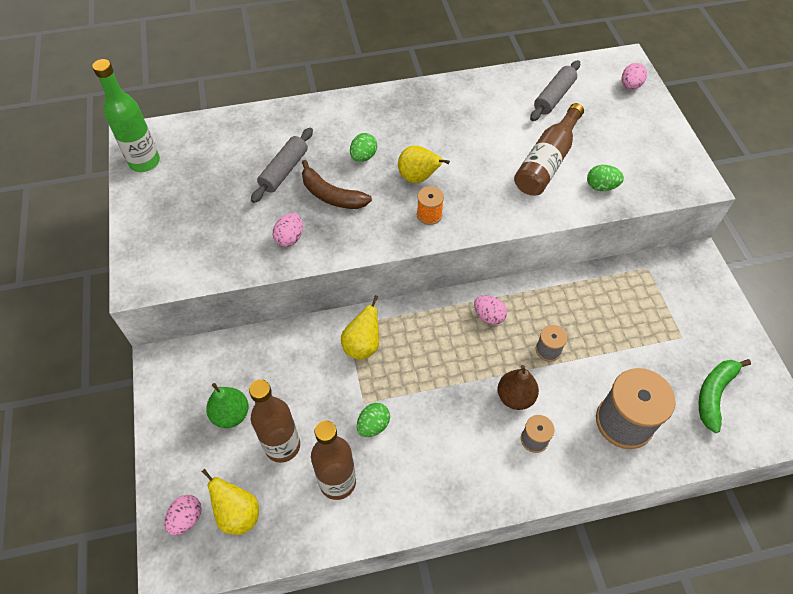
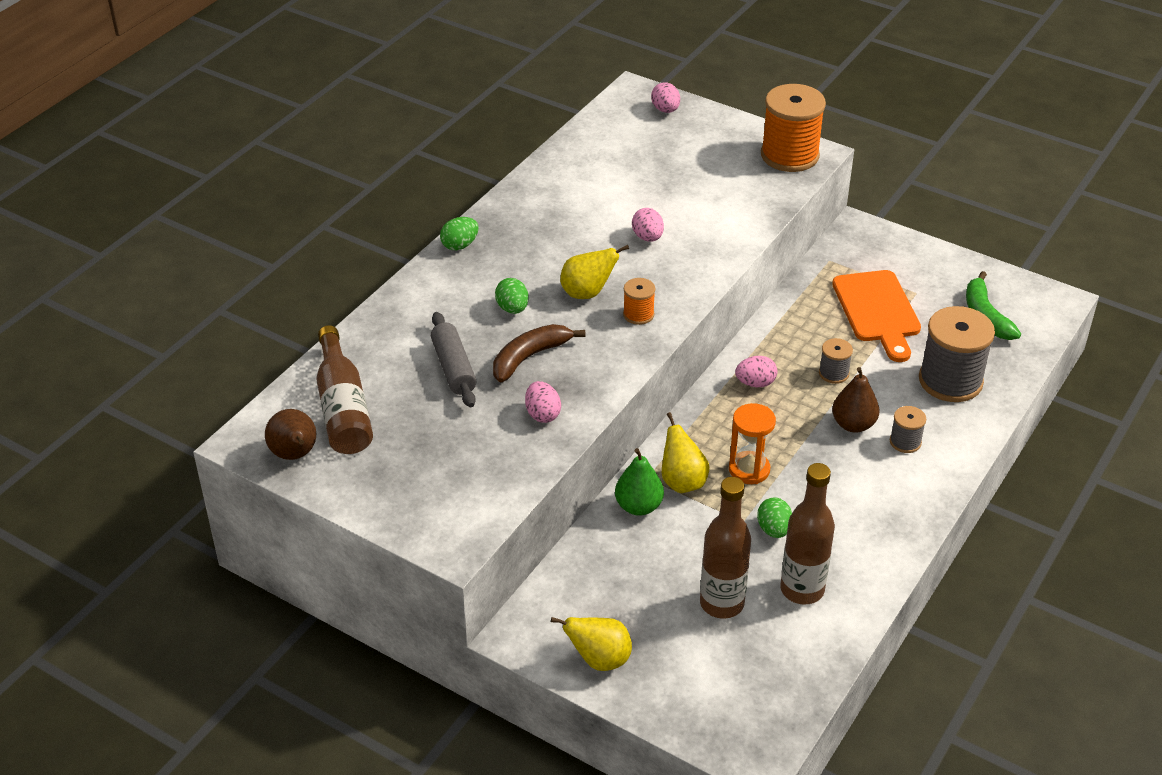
camera: 45 degrees left, 15 degrees down
green bottle [92,59,160,172] -> brown pear [265,409,316,460]
pink egg [164,495,202,536] -> pink egg moved to [632,208,664,242]
yellow pear [202,469,259,535] -> yellow pear moved to [551,617,632,671]
green pear [206,383,249,428] -> green pear moved to [615,448,664,516]
brown banana [302,160,372,209] -> brown banana turned 150 degrees clockwise [493,324,585,382]
brown bottle [514,103,584,196] -> brown bottle moved to [316,325,373,454]
grey rolling pin [530,60,580,121] -> none
green egg [587,165,624,191] -> green egg moved to [440,217,479,250]
none -> orange hourglass [729,403,776,484]
none -> orange spool [761,84,826,172]
none -> orange cutting board [832,270,921,362]

